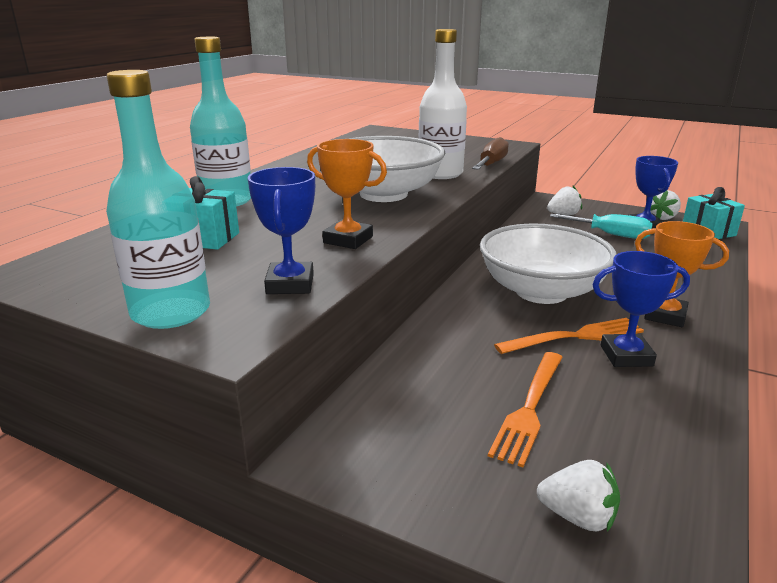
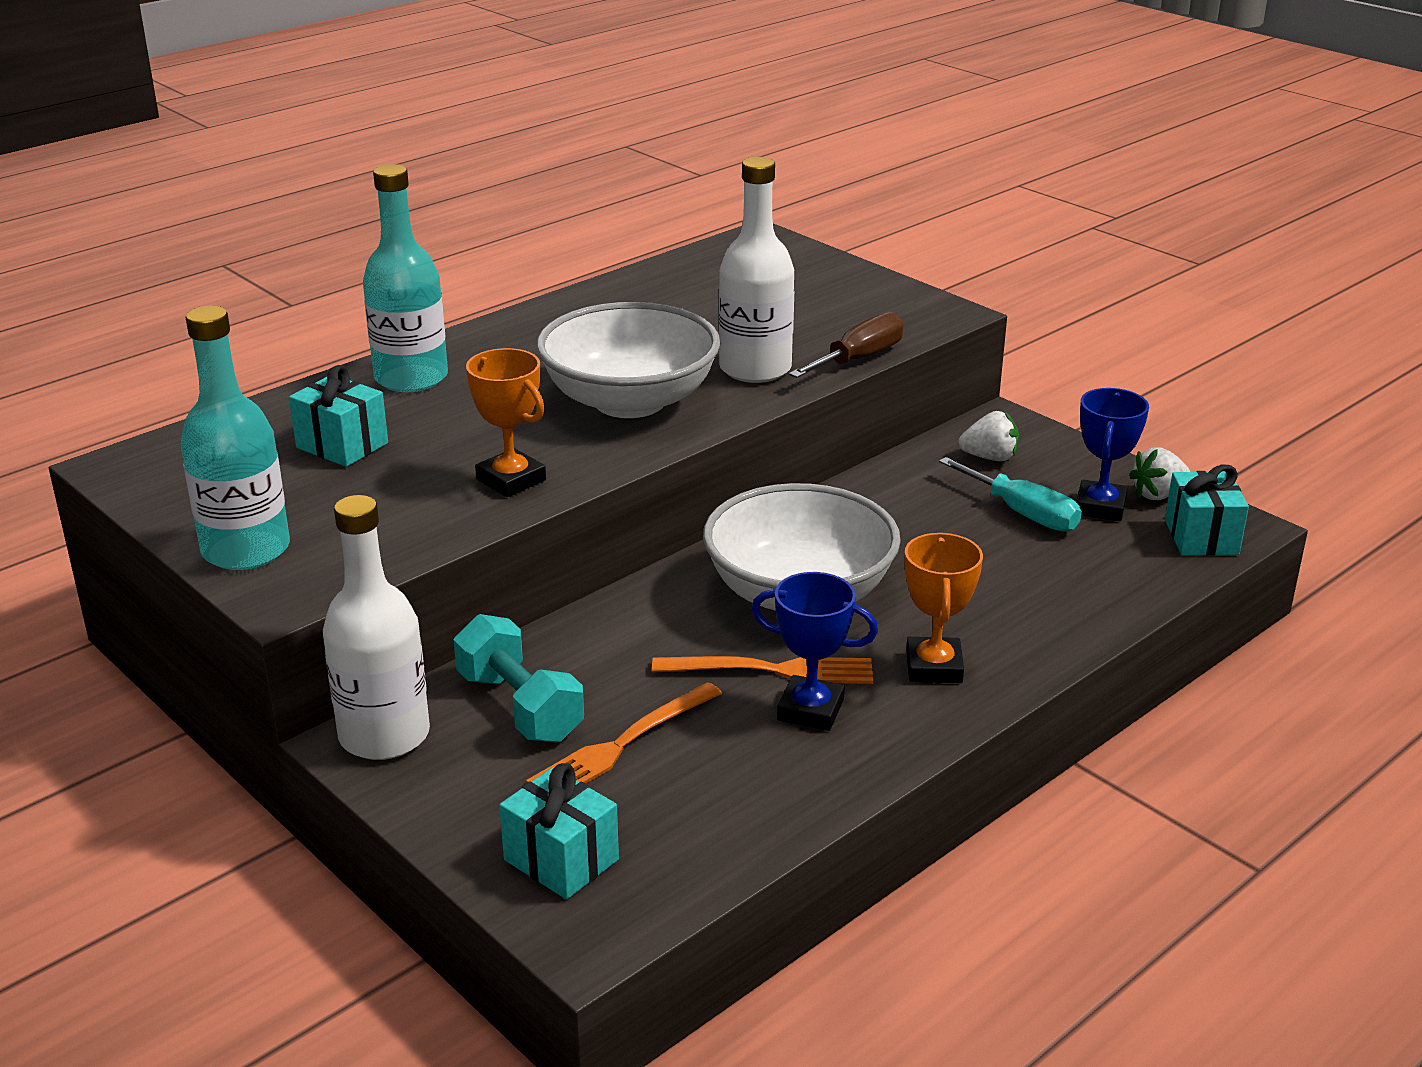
camera: 20 degrees right, 5 degrees up
blue trophy [248,167,315,294] -> none
white strawberry [537,460,620,532] -> turquoise gift [499,763,619,899]
orange trophy [635,221,729,327] -> orange trophy turned 45 degrees clockwise [904,533,983,683]
none -> white bottle [323,495,430,760]
none -> turquoise dumbbell [454,614,584,743]

